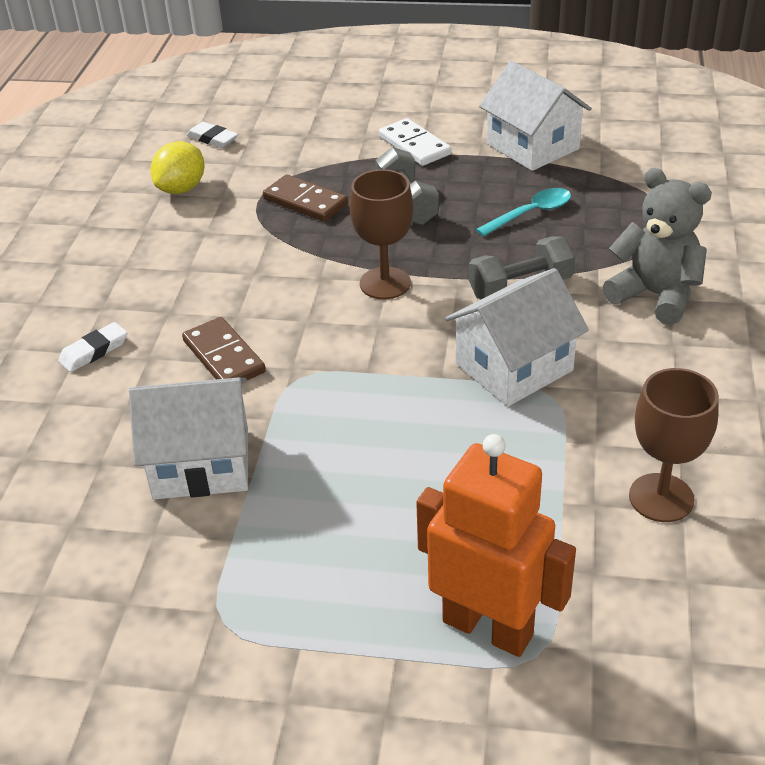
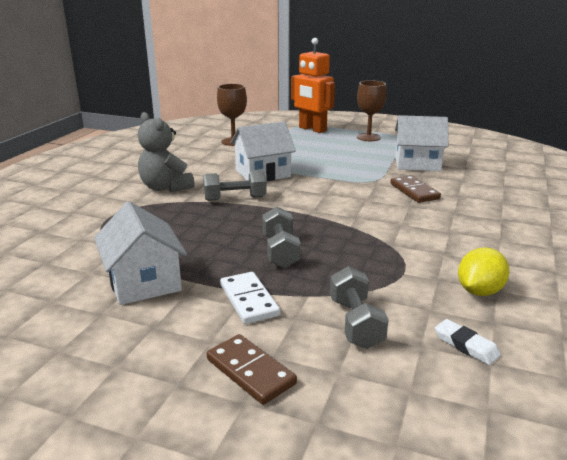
camera: 170 degrees left, 15 degrees down
white eraser [58,322,127,372] -> none
brown domino [263,174,348,222] -> brown domino moved to [207,334,297,405]
brown goblet [350,169,413,299] -> brown goblet moved to [357,81,387,141]
turquoise spoon [476,188,571,237] -> none
none -> grey dumbbell [330,266,389,349]

